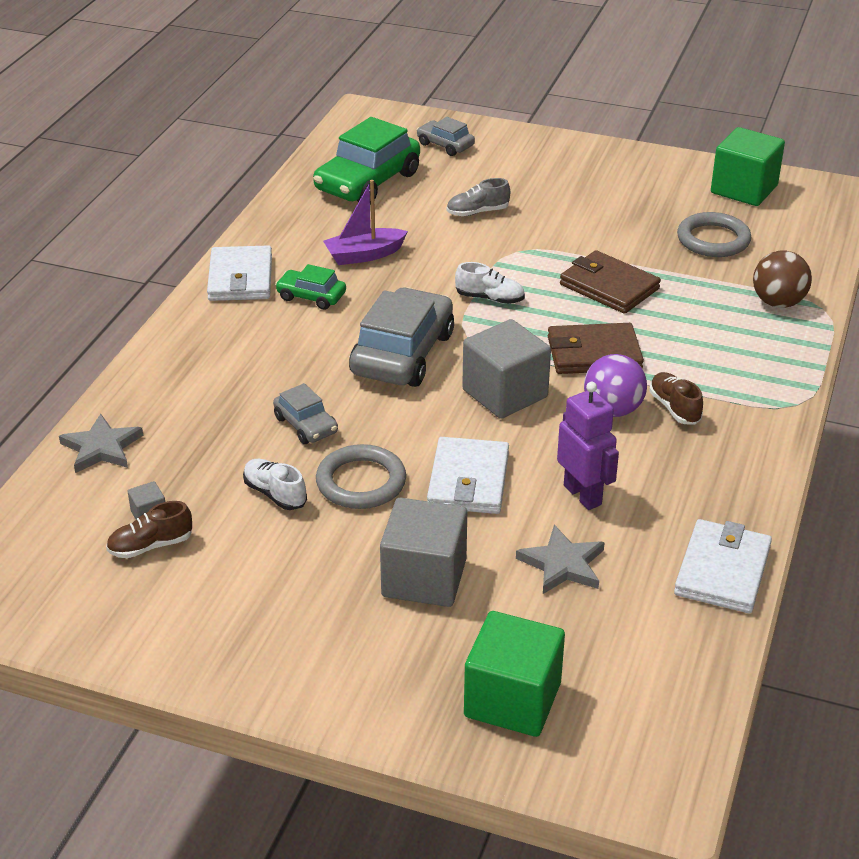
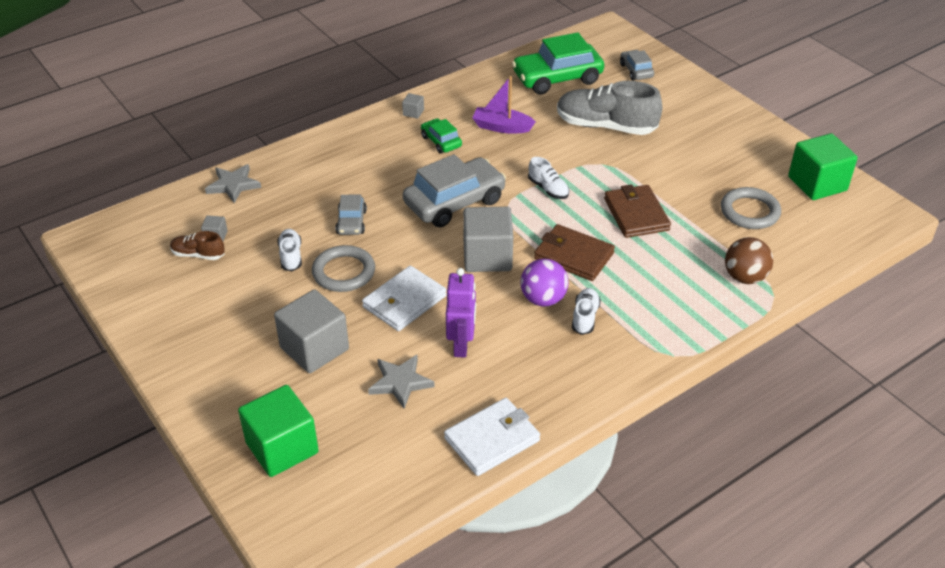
camera: 35 degrees right, 5 degrees up
white wallet [207,245,272,301] -> grey cube [402,93,424,119]
grey shoe [447,178,510,216] -> grey shoe [557,81,662,135], size x2.07
brown shoe [649,372,703,425] -> white shoe [572,288,601,335]

